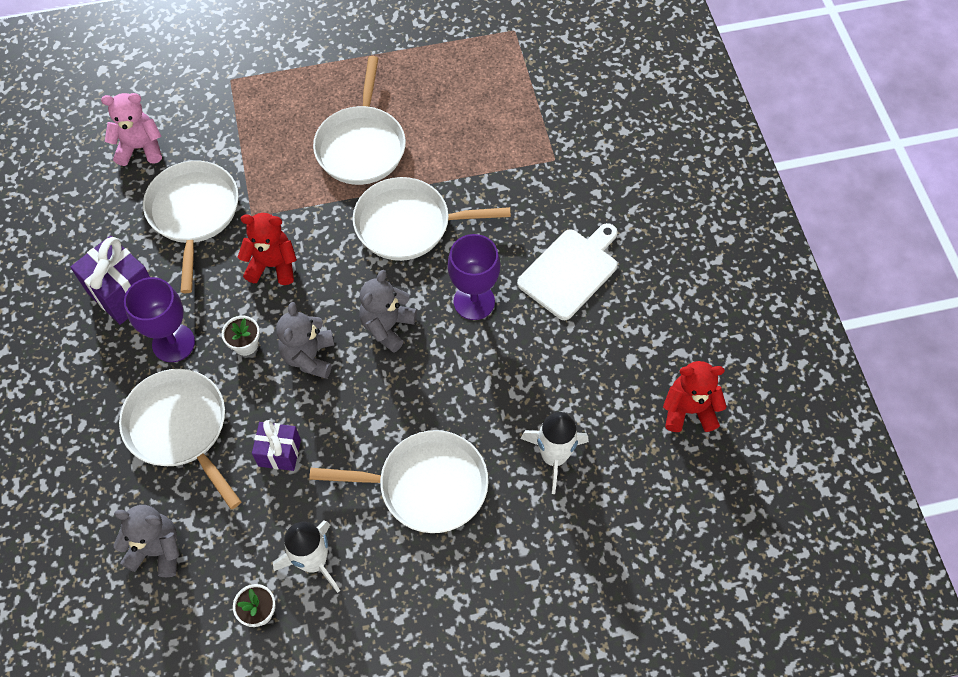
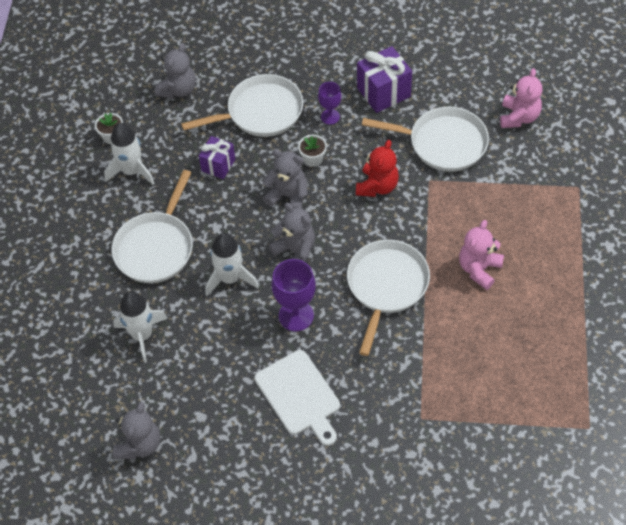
camera: 110 degrees right, 5 degrees down
purple goblet [124,277,195,362] -> purple goblet [318,82,341,125], size x0.60
white pan [313,56,406,185] -> pink teddy bear [459,220,504,290]
red teddy bear [663,361,727,432] -> grey teddy bear [113,402,160,459]
none -> white rocket [206,233,259,296]

